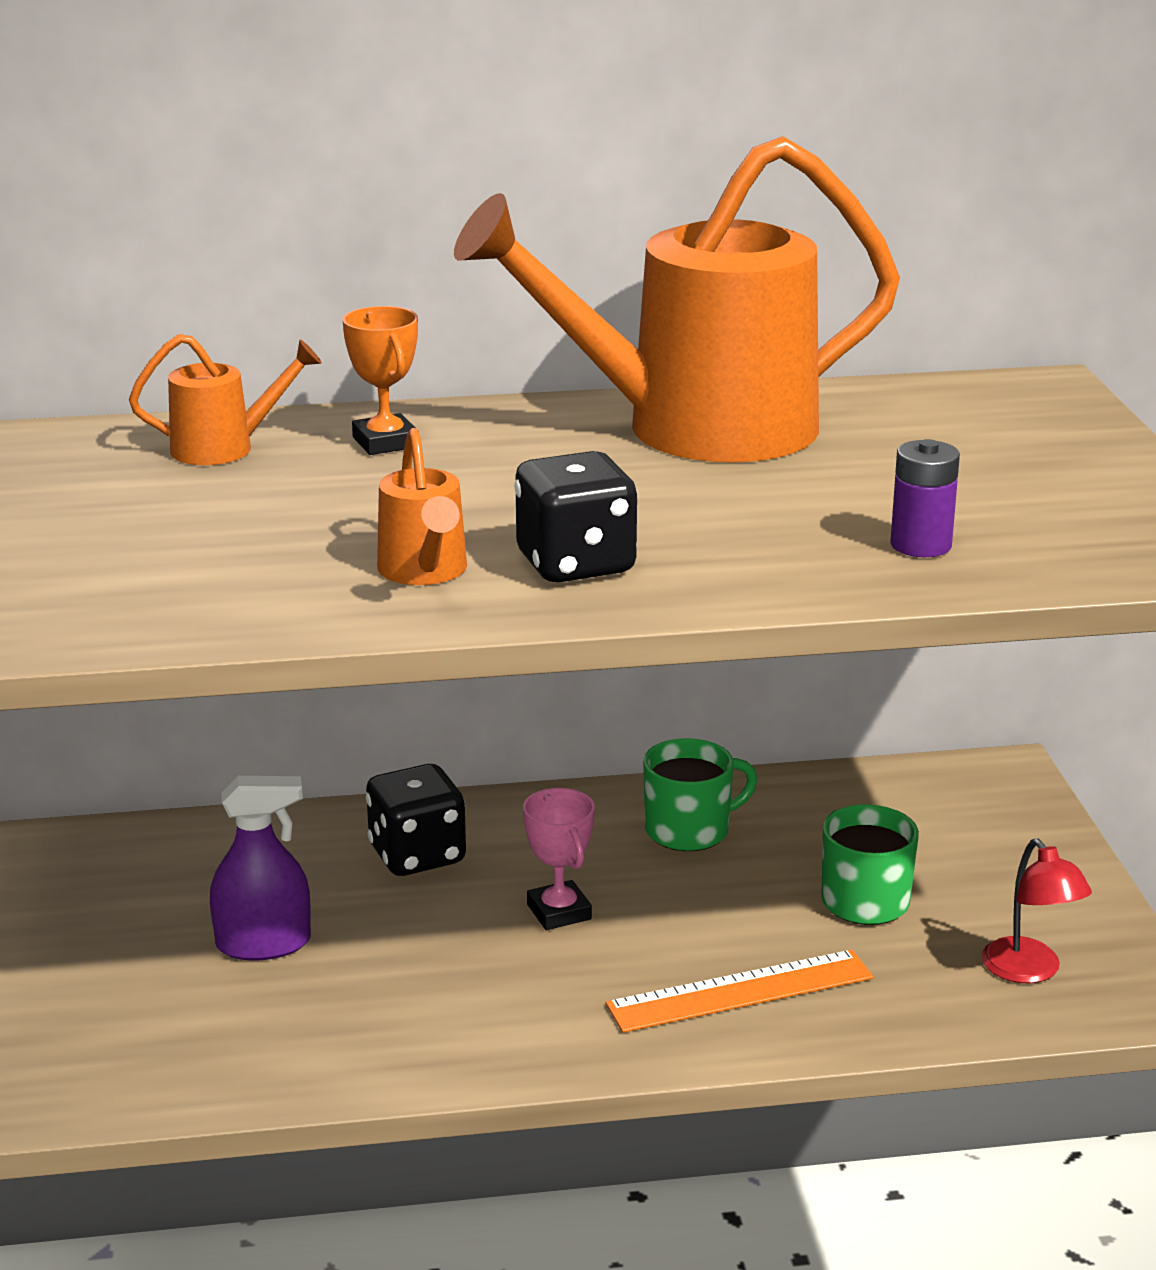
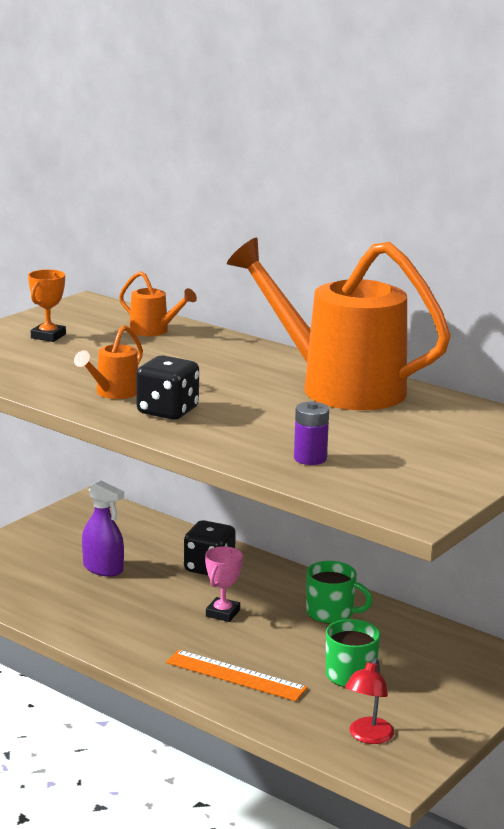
camera: 45 degrees right, 5 degrees down
orange trophy [343,306,418,455] -> orange trophy moved to [28,269,66,342]

